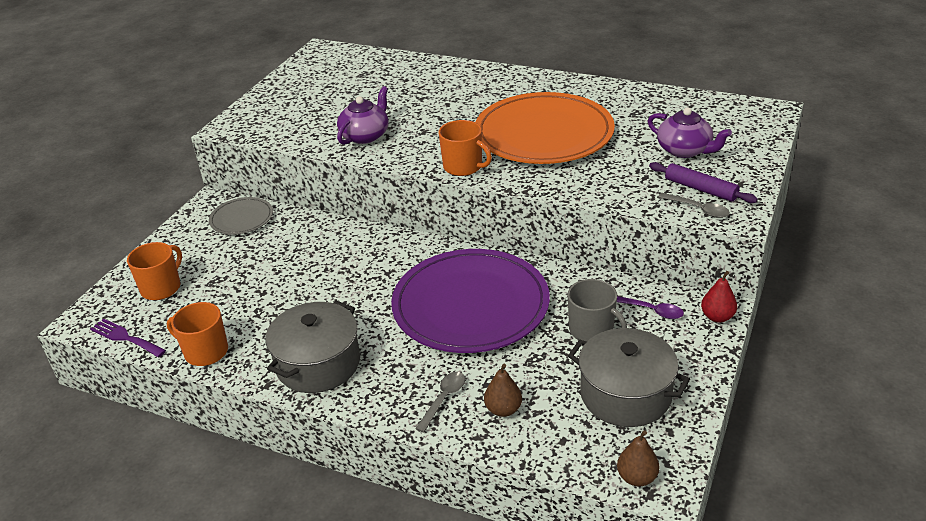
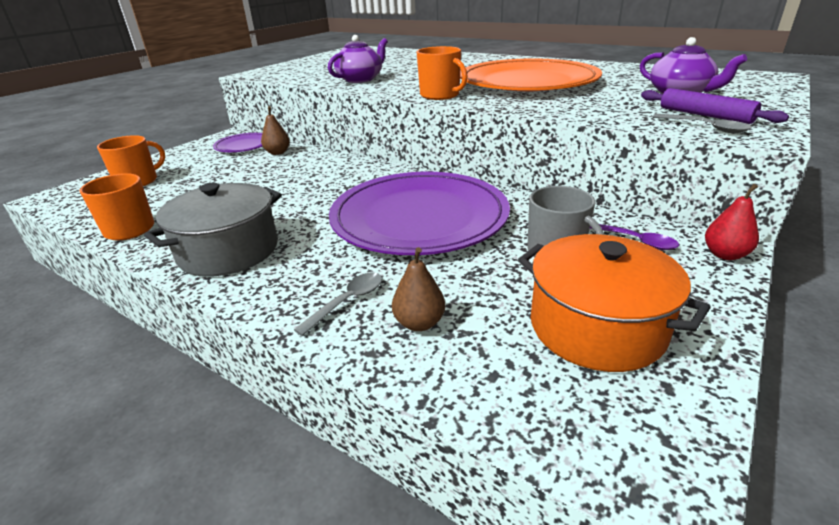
camera: 10 degrees right, 5 degrees down
purple fork [90,319,166,357] -> none
grey plate [209,197,273,235] -> purple plate [213,133,263,152]
grey pot [568,328,690,427] -> orange pot [518,234,711,372]
brown pear [617,430,659,487] -> brown pear moved to [261,106,290,155]

